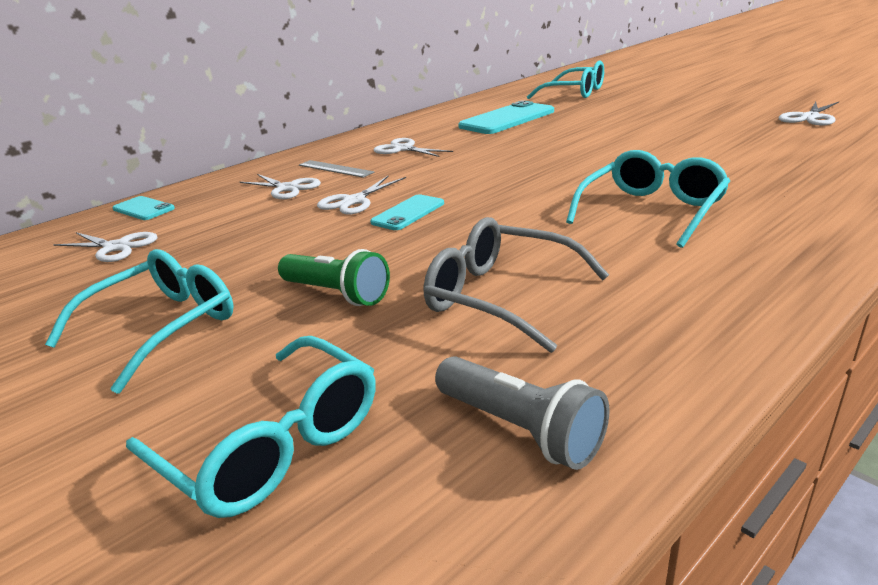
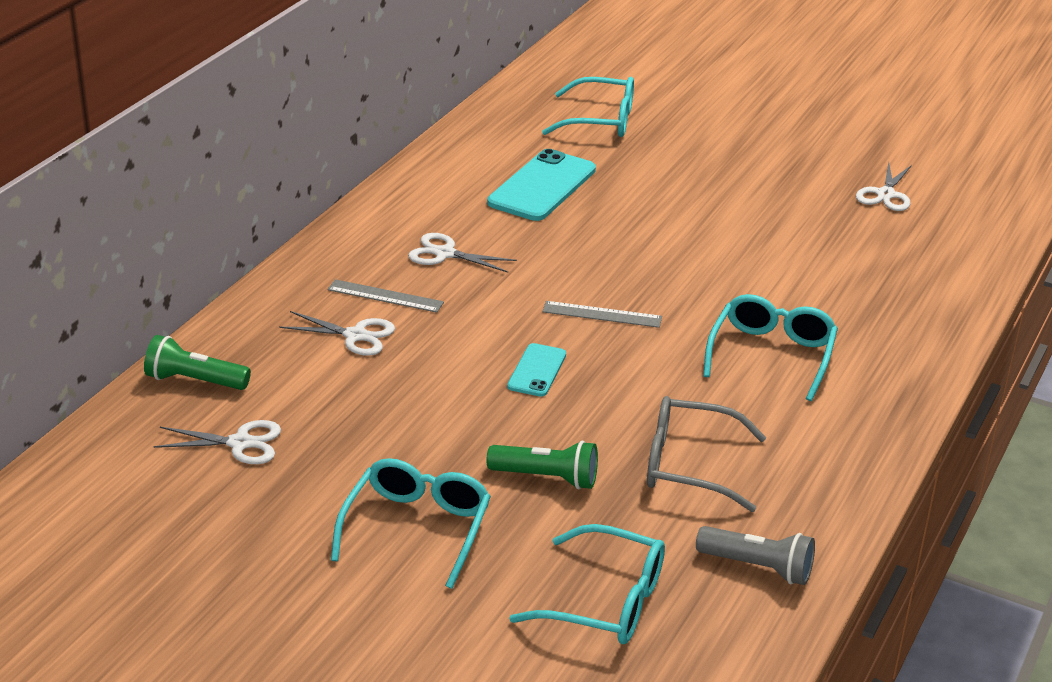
camera: 25 degrees left, 5 degrees up
turquoise phone [112,196,175,220] -> green flashlight [144,335,251,390]
white scissors [317,176,406,215] -> none
none -> grey ruler [542,301,662,328]

